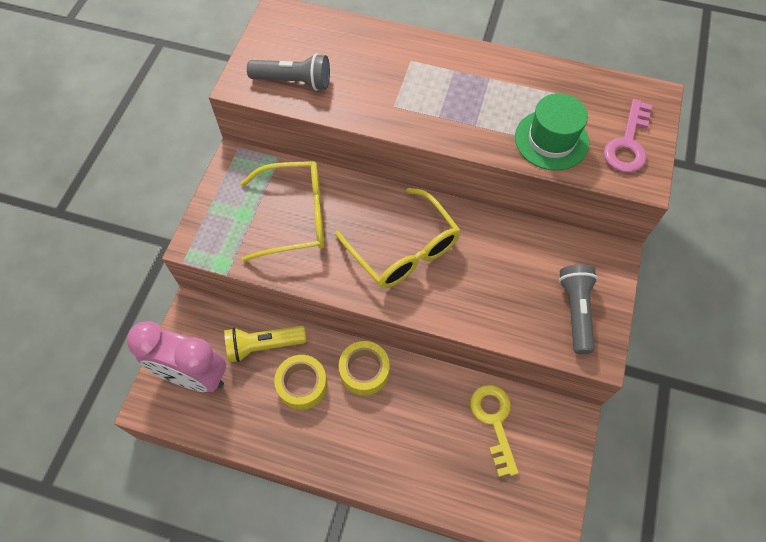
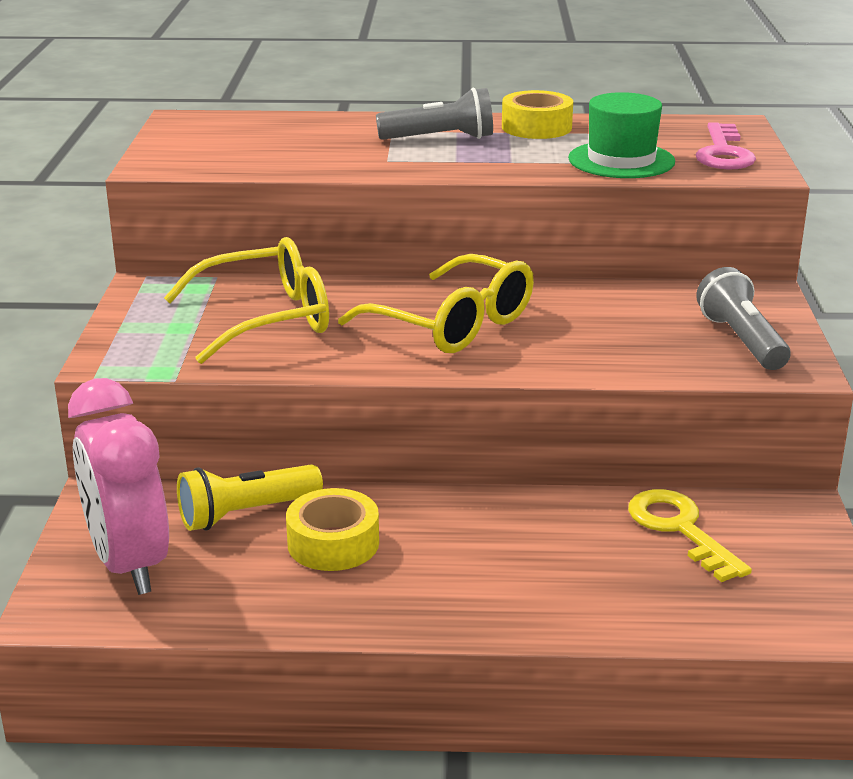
camera: 15 degrees left, 35 degrees down
pink clock [127,321,226,392] -> pink clock turned 60 degrees clockwise [68,378,169,595]
grey flashlight [247,53,330,91] -> grey flashlight moved to [376,88,493,140]
yellow tape [339,341,390,396] -> yellow tape moved to [502,90,573,139]

